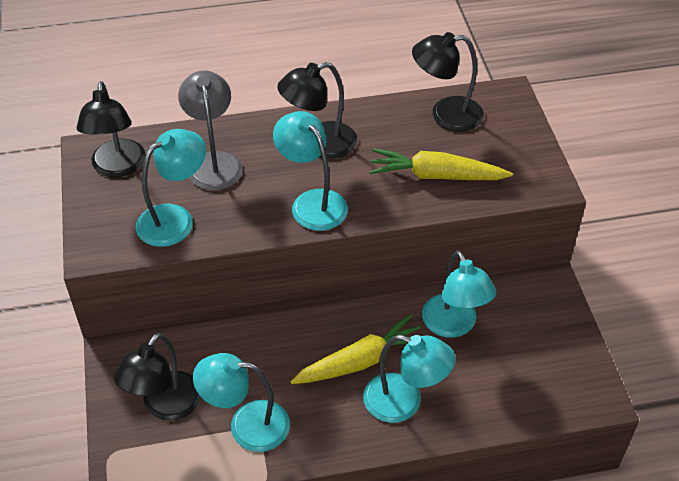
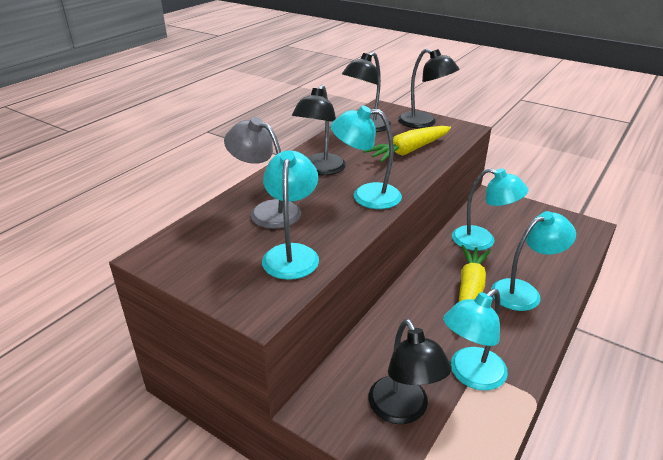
camera: 45 degrees left, 15 degrees down
black lamp [77,81,146,177] -> black lamp moved to [398,49,460,128]

